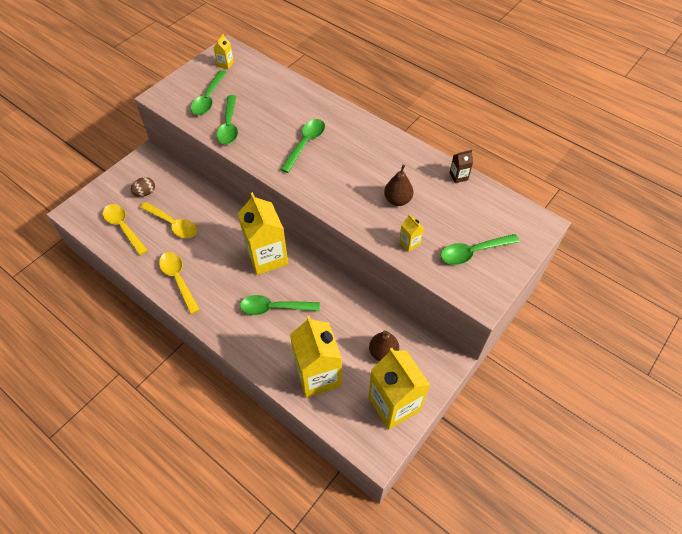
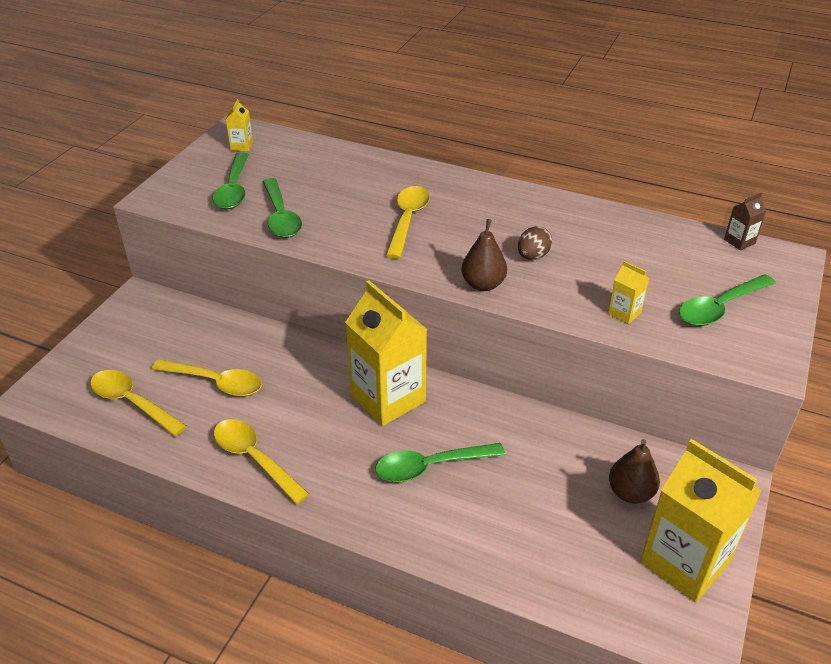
camera: 15 degrees left, 15 degrees down
brown egg [131,177,155,197] -> brown egg moved to [518,226,552,260]
green spoon [280,119,325,173] -> yellow spoon [386,186,430,259]
yellow carton [290,315,342,398] -> none
brown pear [384,165,413,206] -> brown pear moved to [462,219,507,291]
brown carton [450,150,473,183] -> brown carton moved to [724,193,766,250]

